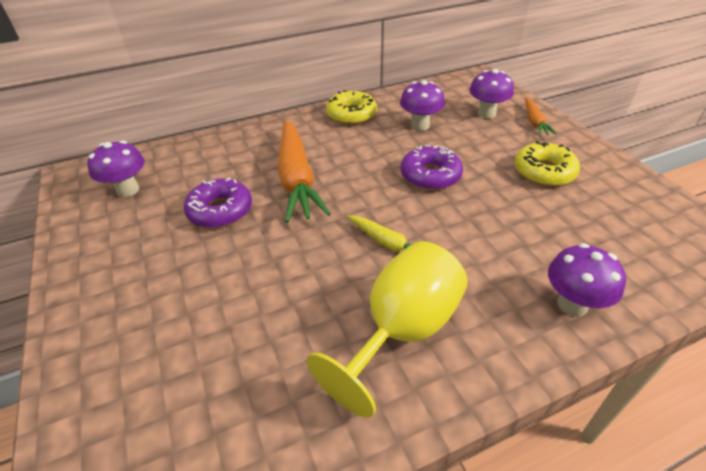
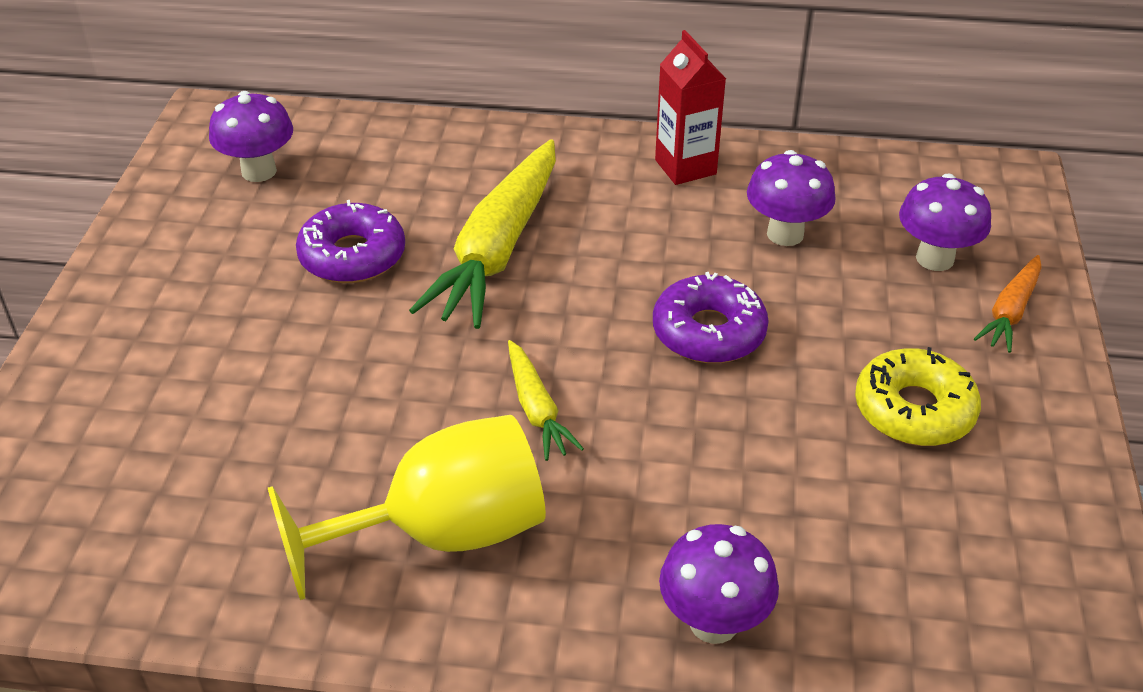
camera: 30 degrees right, 0 degrees up
orange carrot [277,120,331,223] -> yellow carrot [409,139,556,329]
yellow donut [326,90,377,125] -> red carton [655,30,726,185]

